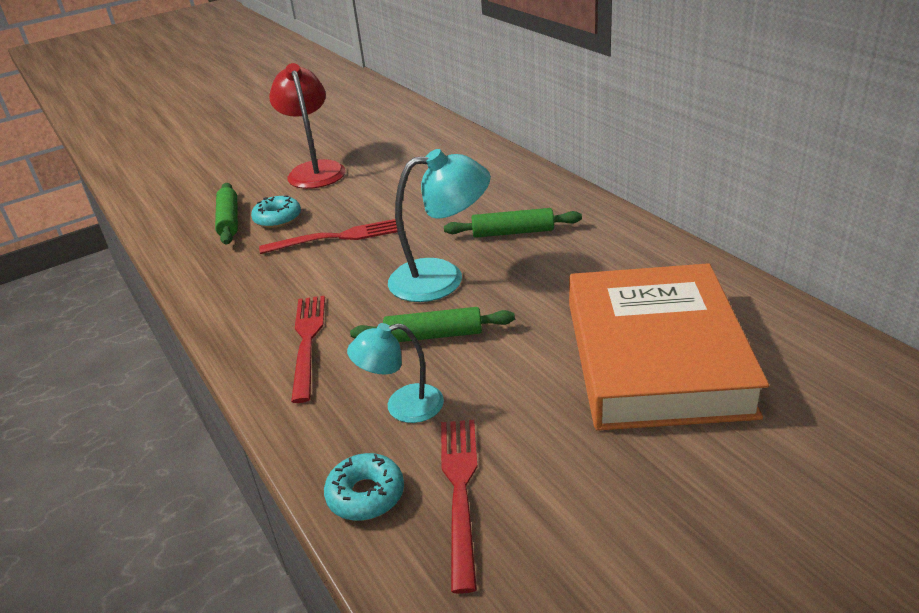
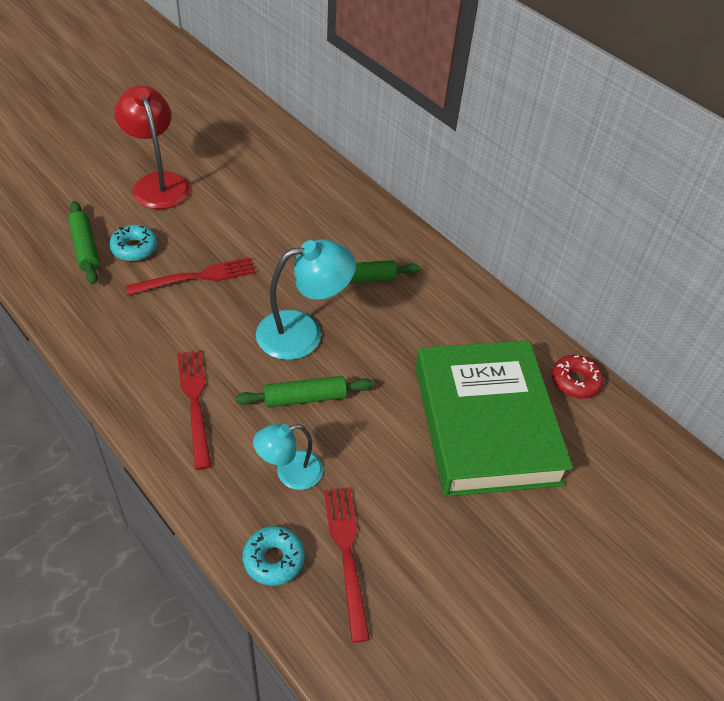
camera: 15 degrees left, 15 degrees up
orange book [569,263,769,431] -> green book [415,340,573,497]
none -> red donut [552,355,604,399]

